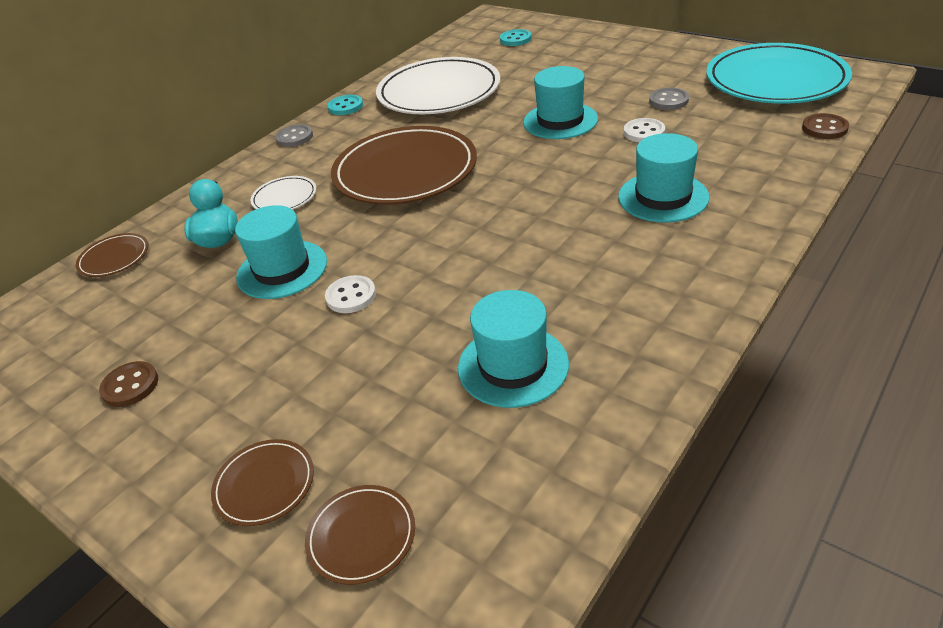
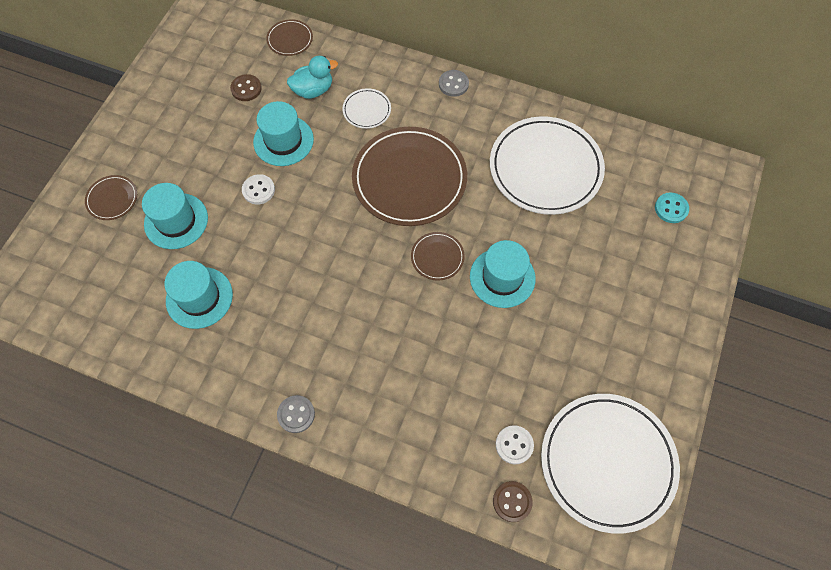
camera: 70 degrees right, 25 degrees up
brown button [99,361,158,407] -> brown button moved to [230,74,262,101]
brown plate [305,485,415,585] -> brown plate moved to [411,232,465,281]
turquoise button [328,95,363,115] -> none
turquoise hat [618,133,709,223] -> turquoise hat moved to [142,183,208,249]
white button [624,118,665,142] -> white button moved to [495,425,534,464]
grey button [649,88,689,110] -> grey button moved to [277,395,315,433]
turquoise plate [706,43,852,104] -> white plate [541,394,680,534]

